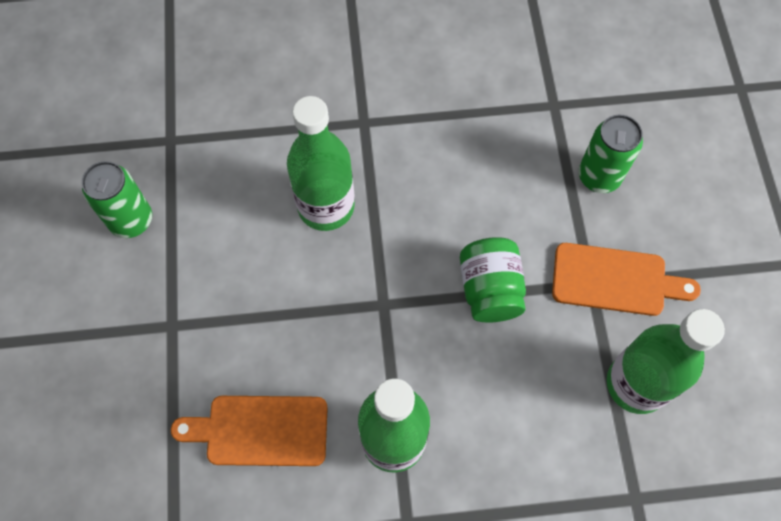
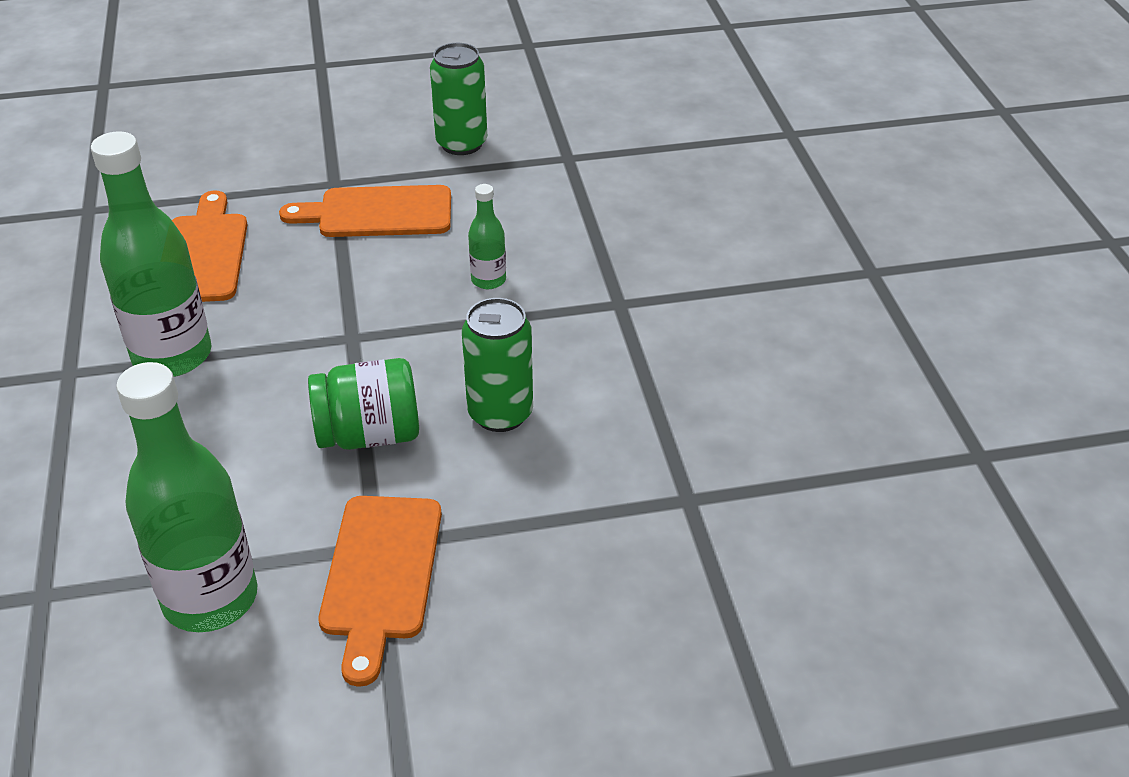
camera: 85 degrees right, 25 degrees down
green bottle [287,96,355,231] -> green bottle [468,184,506,289], size x0.47
green can [579,115,643,193] -> green can moved to [462,298,533,432]
none -> orange cutting board [279,185,451,237]

